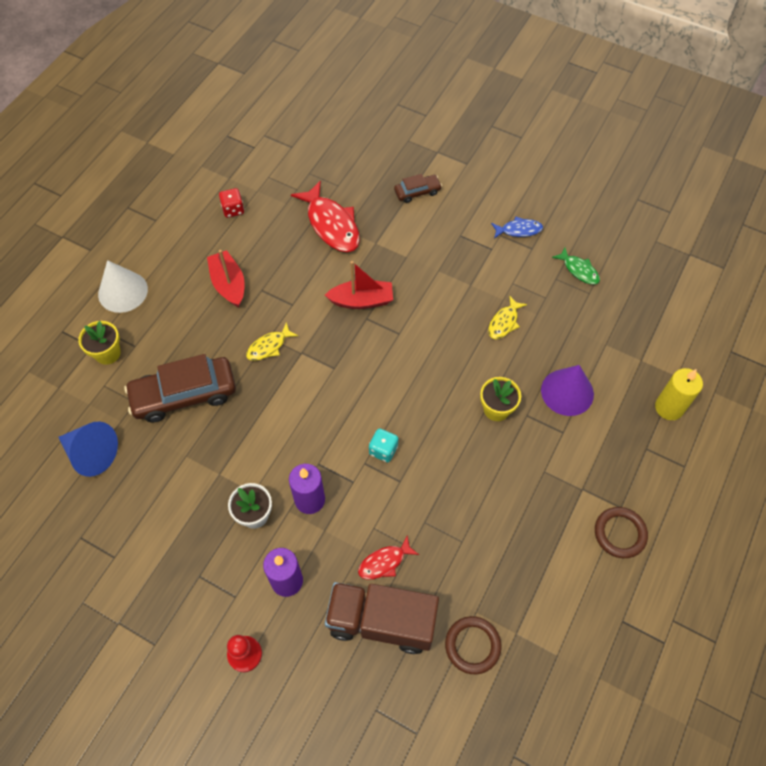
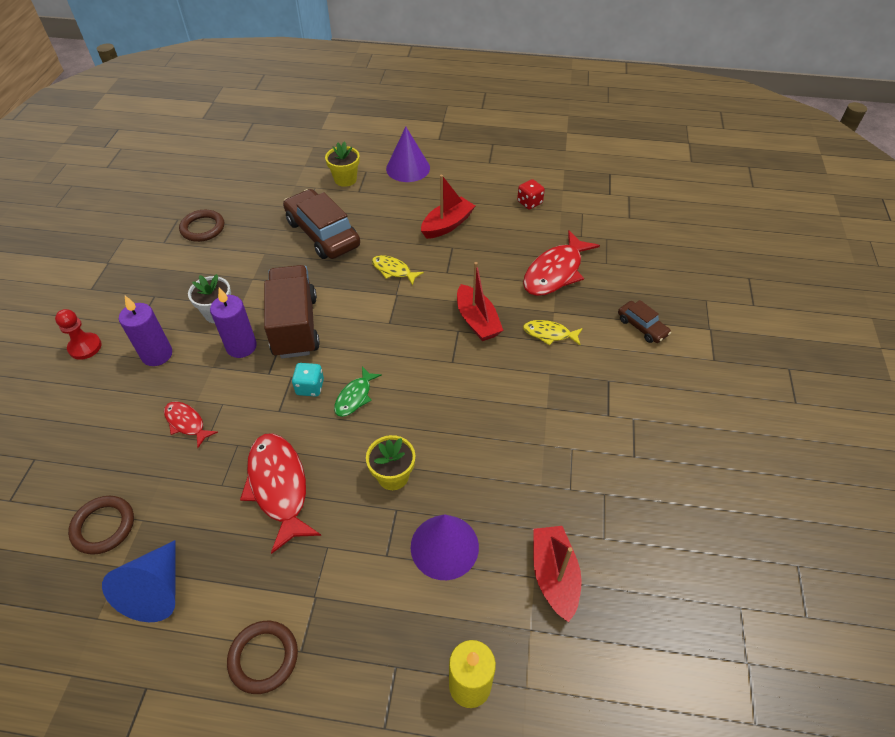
camera: 70 degrees right, 10 degrees down
blue cone [58,422,118,477] -> blue cone moved to [102,540,176,622]
white cone [98,260,148,313] -> purple cone [386,127,430,182]
brown truck [325,582,439,654] -> brown truck moved to [264,265,320,358]
yellow fish [488,296,527,339] -> yellow fish moved to [523,320,583,345]
blue fish [491,216,543,238] -> none
green fish [552,247,600,284] -> green fish moved to [334,367,382,417]
none -> brown ring [179,210,224,242]
none -> red fish [240,433,321,554]
none -> red boat [533,526,582,622]

